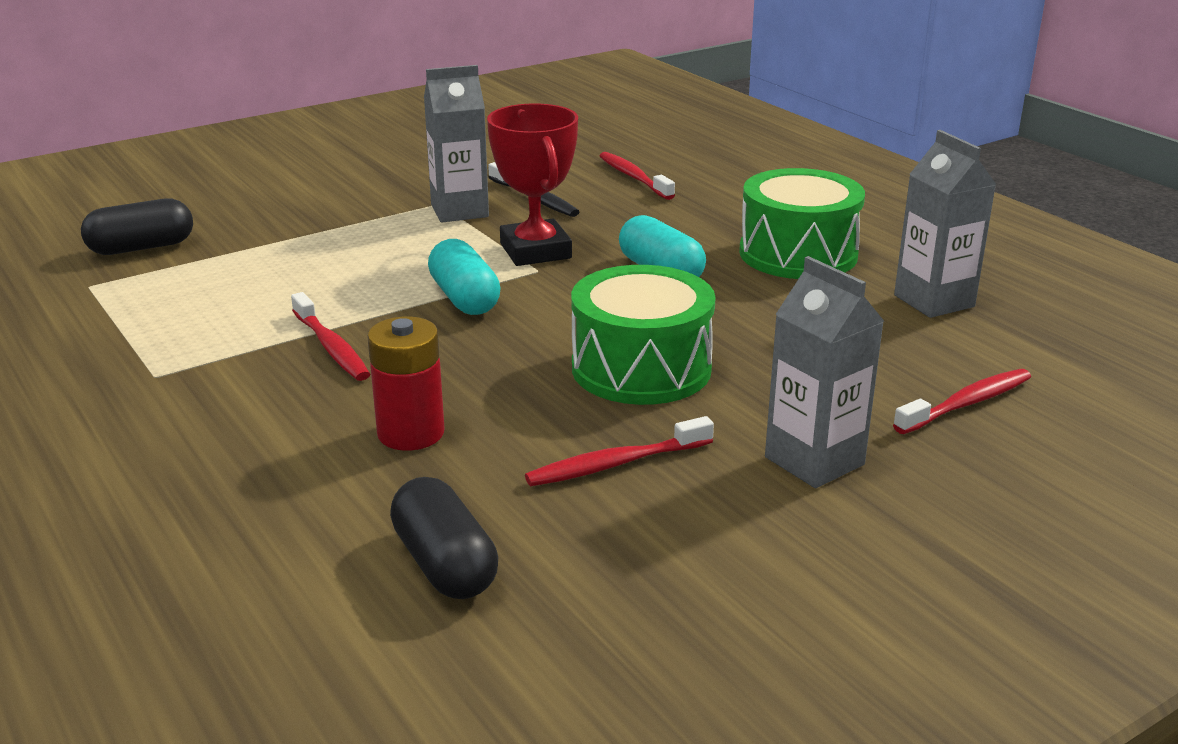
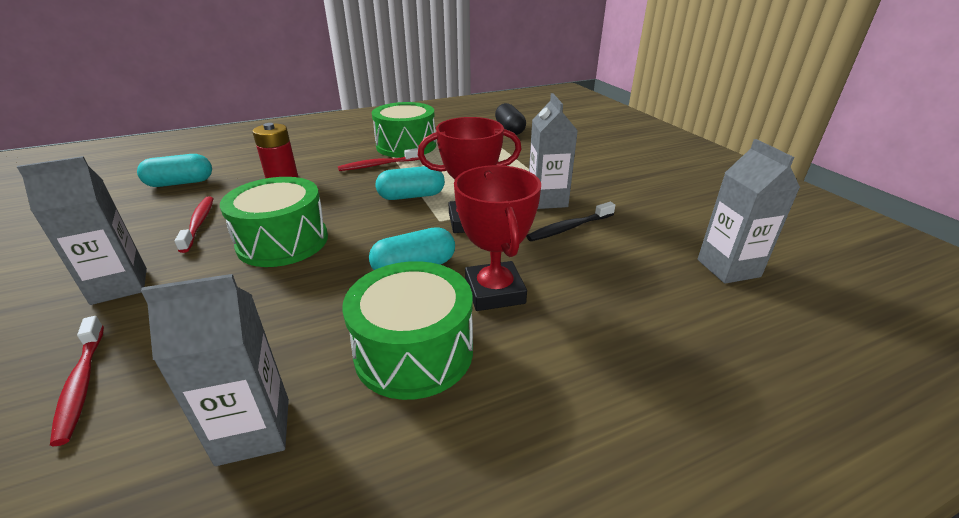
camera: 100 degrees right, 5 degrees up
black capsule [390,477,498,599] -> turquoise capsule [137,154,212,187]
red toothbrush [599,152,675,200] -> none
none -> green drum [372,102,436,158]
none -> red trophy [454,165,541,311]
none -> grey carton [697,139,800,284]

